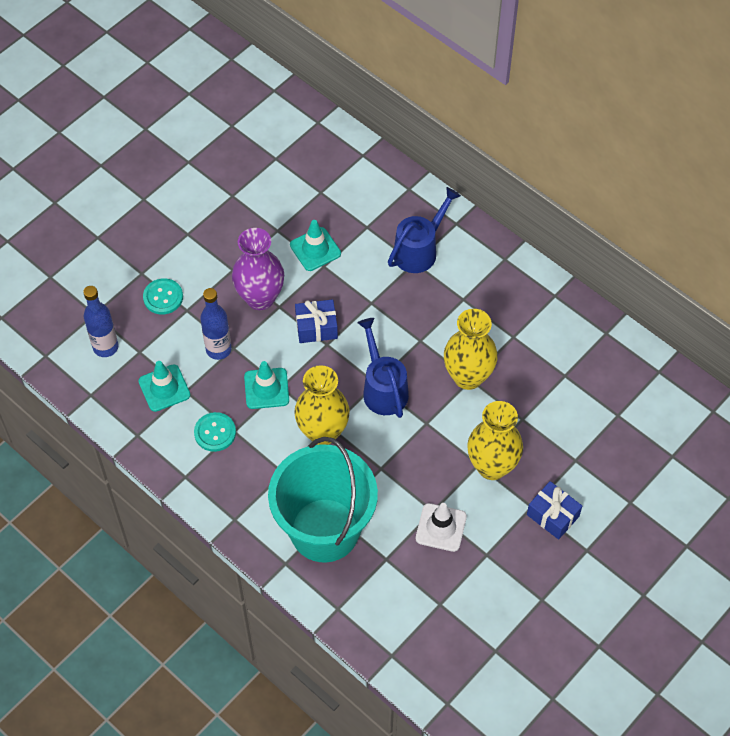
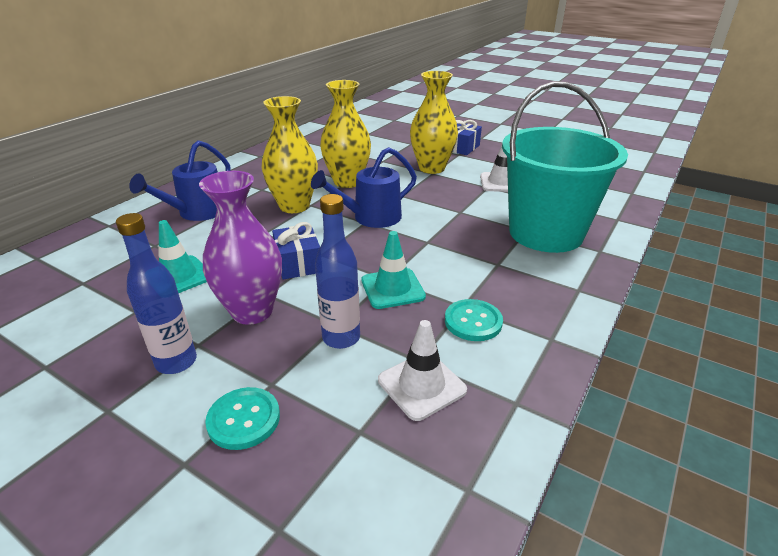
camera: 100 degrees left, 25 degrees down
blue bottle [83,286,118,357] -> blue bottle moved to [116,213,197,374]
turquoise traffic cone [138,361,190,412] -> white traffic cone [378,320,467,421]
yellow vase [294,365,350,445] -> yellow vase moved to [262,96,318,213]
blue watering can [388,187,461,273] -> blue watering can turned 90 degrees counterclockwise [129,140,230,221]

